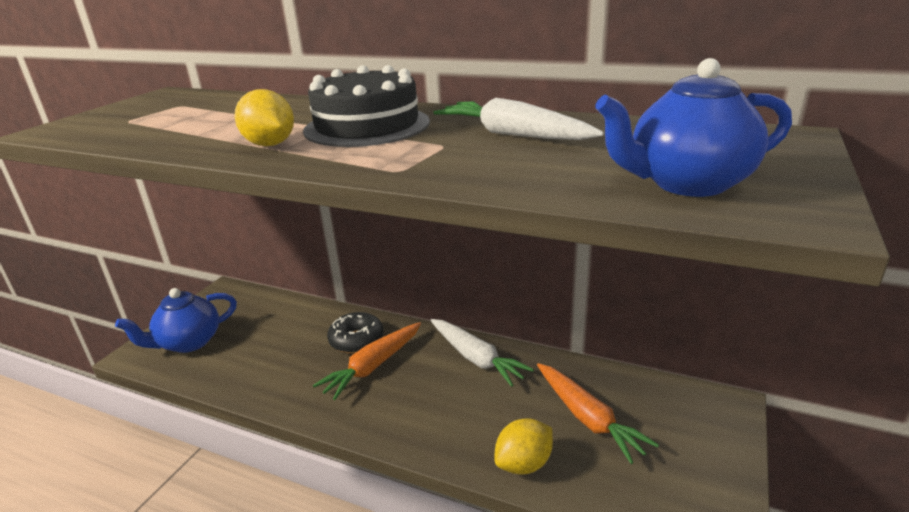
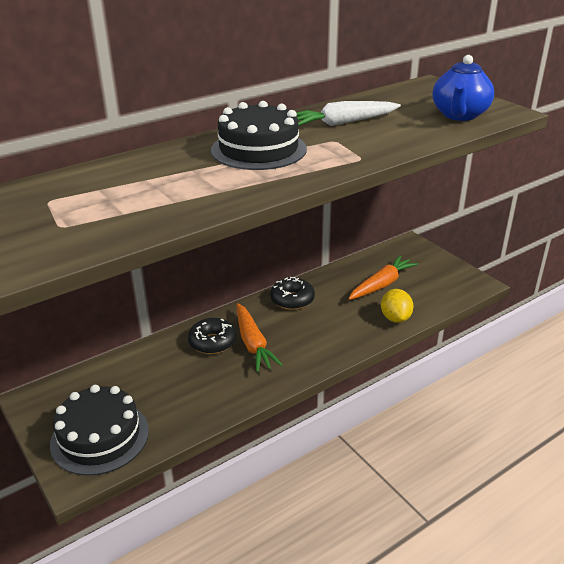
camera: 60 degrees left, 5 degrees up
blue teapot [115,288,237,353] -> black cake [50,385,149,476]
yellow lemon [235,89,294,146] -> none
white carrot [430,319,534,387] -> black donut [270,277,315,310]
orange carrot [537,363,659,464] -> orange carrot turned 45 degrees counterclockwise [348,255,418,300]

